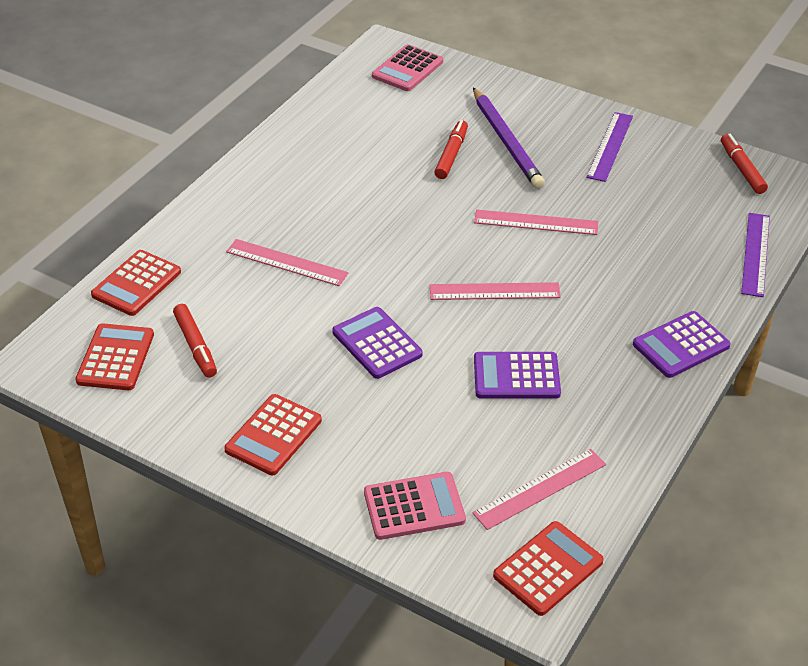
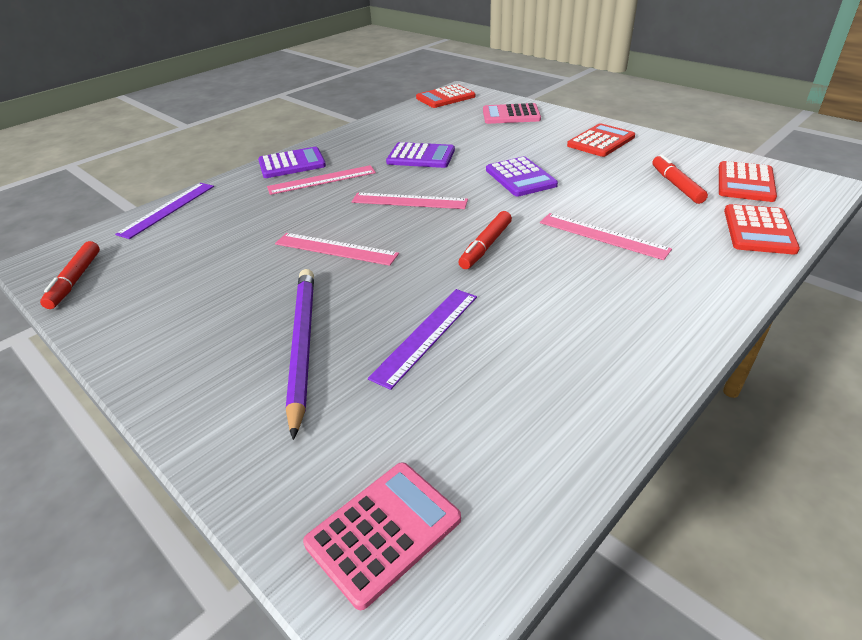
camera: 165 degrees left, 5 degrees down
red calculator [91,250,181,316] -> red calculator turned 150 degrees clockwise [724,204,800,255]
red marker [434,120,468,179] -> red marker moved to [458,211,512,269]
pink ruler [472,449,606,530] -> pink ruler moved to [267,165,376,195]
purple ruler [586,112,633,182] -> purple ruler moved to [368,289,477,390]

